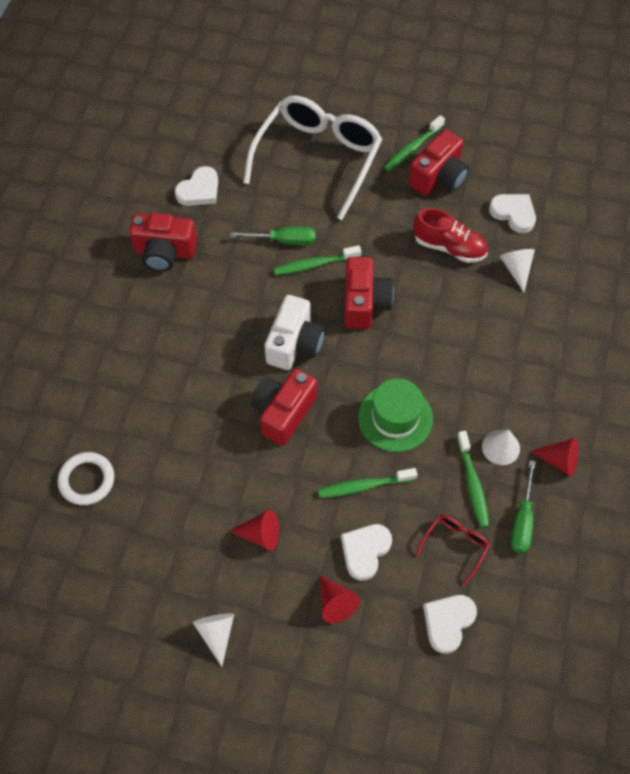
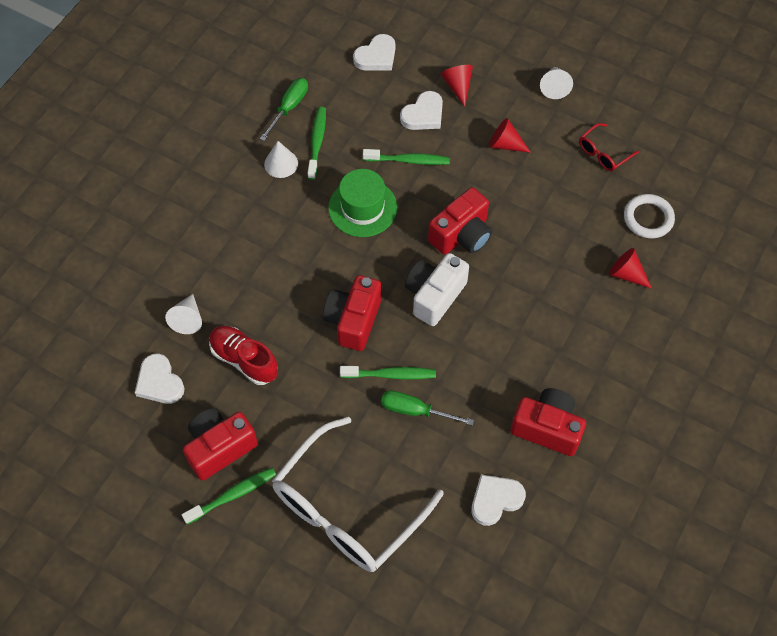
camera: 165 degrees left, 0 degrees up
red glasses [416,514,490,586] -> red glasses moved to [579,123,639,171]
red cone [530,438,579,476] -> red cone moved to [609,248,652,289]

